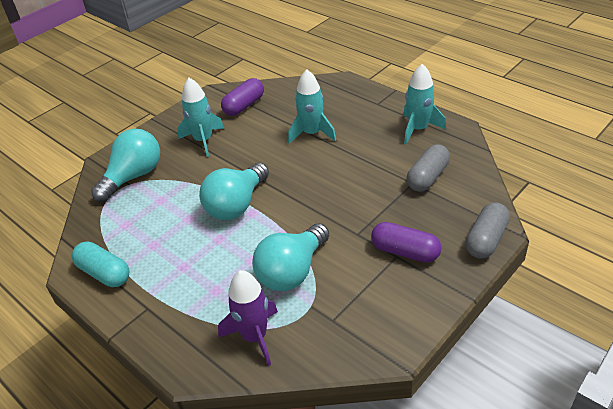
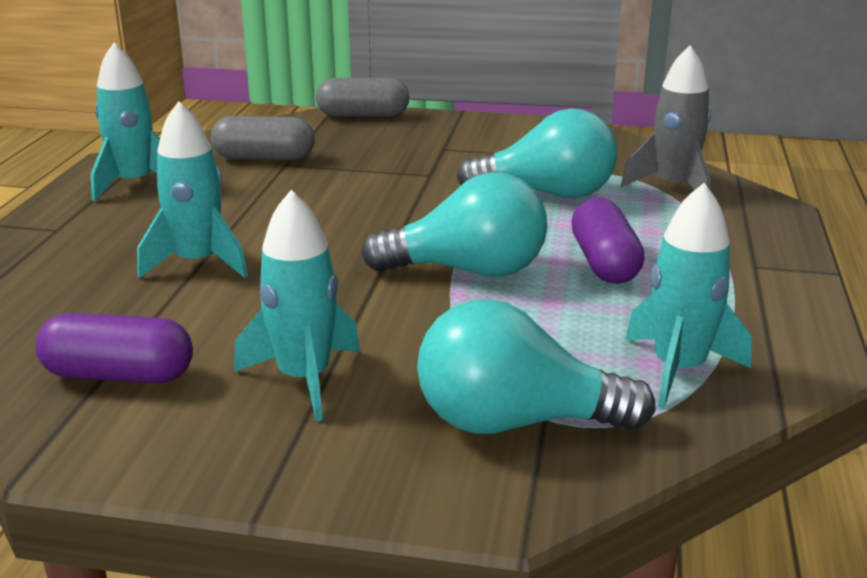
camera: 125 degrees left, 15 degrees down
turquoise capsule [72,242,130,287] -> none
purple rocket [218,270,278,366] -> grey rocket [621,45,711,190]
purple capsule [371,222,442,263] -> purple capsule moved to [571,197,645,284]
none -> turquoise rocket [625,183,752,409]

